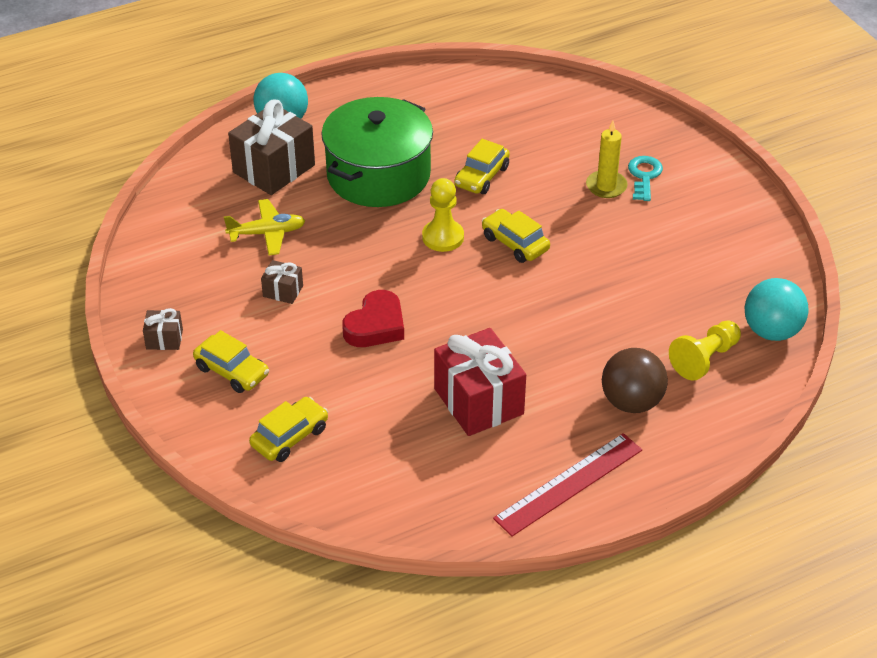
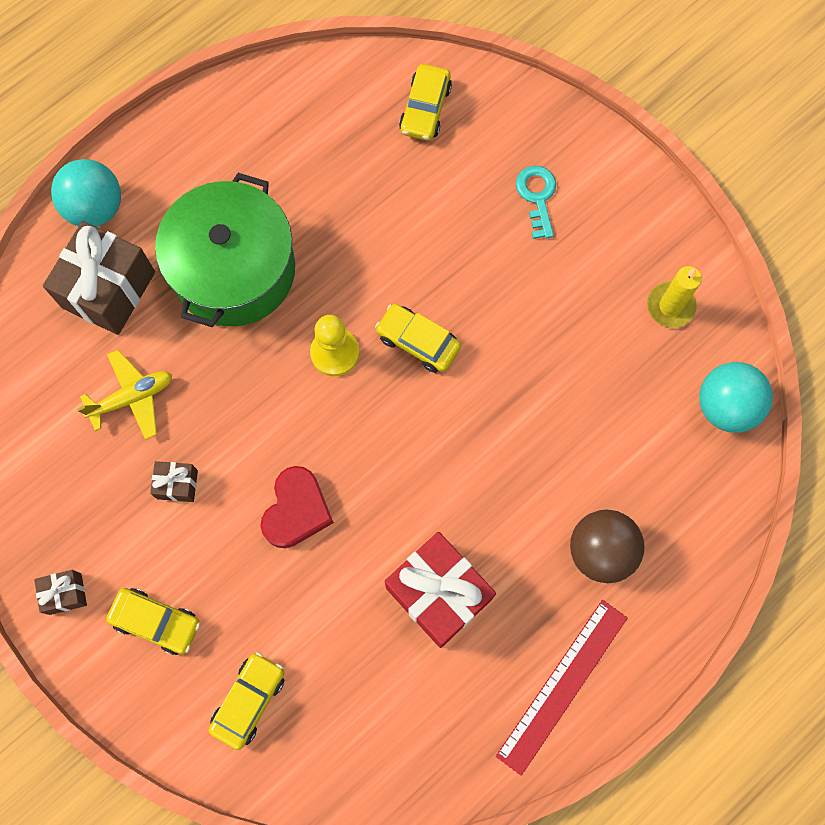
camera: 15 degrees left, 30 degrees up
yellow car [454,139,510,194] -> yellow car moved to [399,64,452,141]
yellow candle [586,121,628,198] -> yellow candle moved to [647,266,702,328]
yellow pawn [669,320,741,381] -> none

